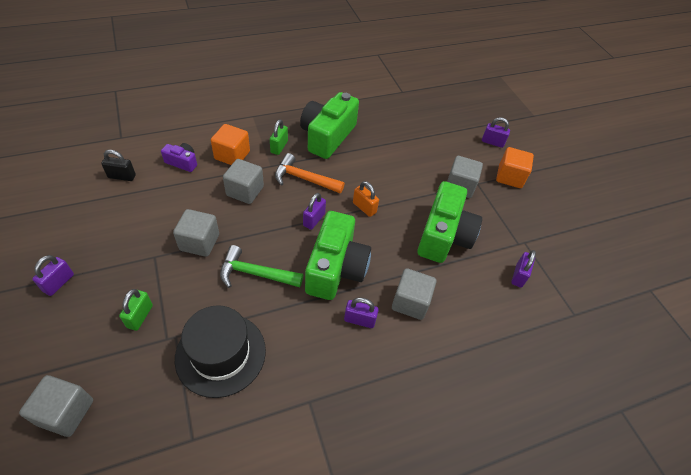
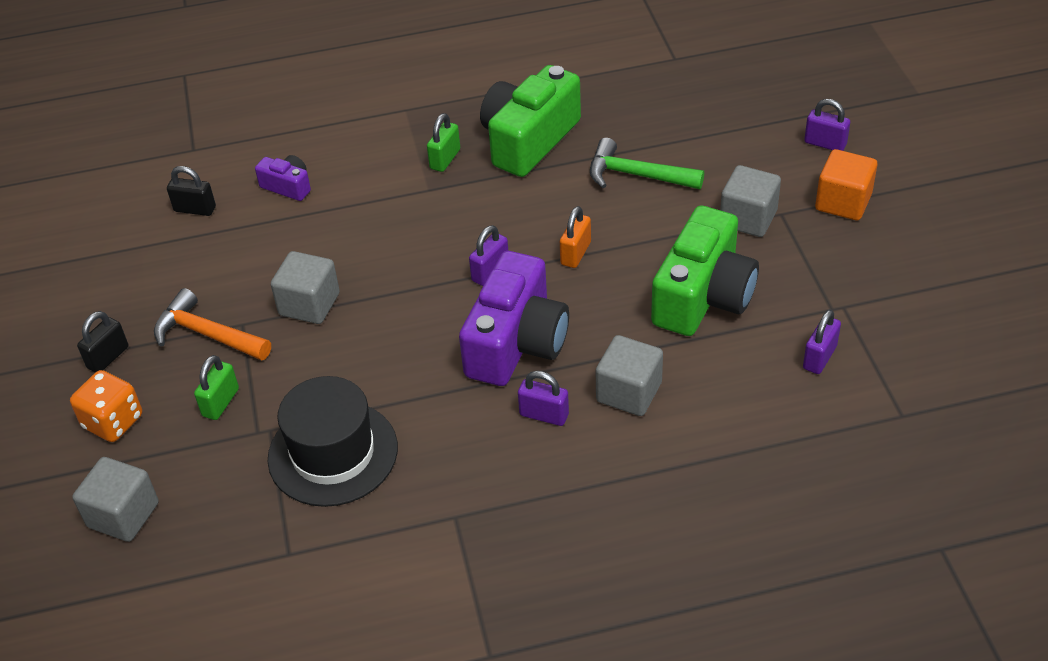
camera: 15 degrees right, 5 degrees down
purple padlock [32,255,74,296] -> black padlock [77,311,128,372]
orange cube [211,124,250,165] -> none
green hammer [220,245,303,288] -> green hammer moved to [590,138,704,189]
grey cube [223,159,264,204] -> none
orange hammer [275,153,345,193] -> orange hammer moved to [154,288,271,361]
green camera [305,211,371,300] -> purple camera [459,251,569,386]
orange padlock [353,181,379,217] -> orange padlock turned 60 degrees clockwise [560,206,591,268]
none -> orange dice [70,370,142,442]

